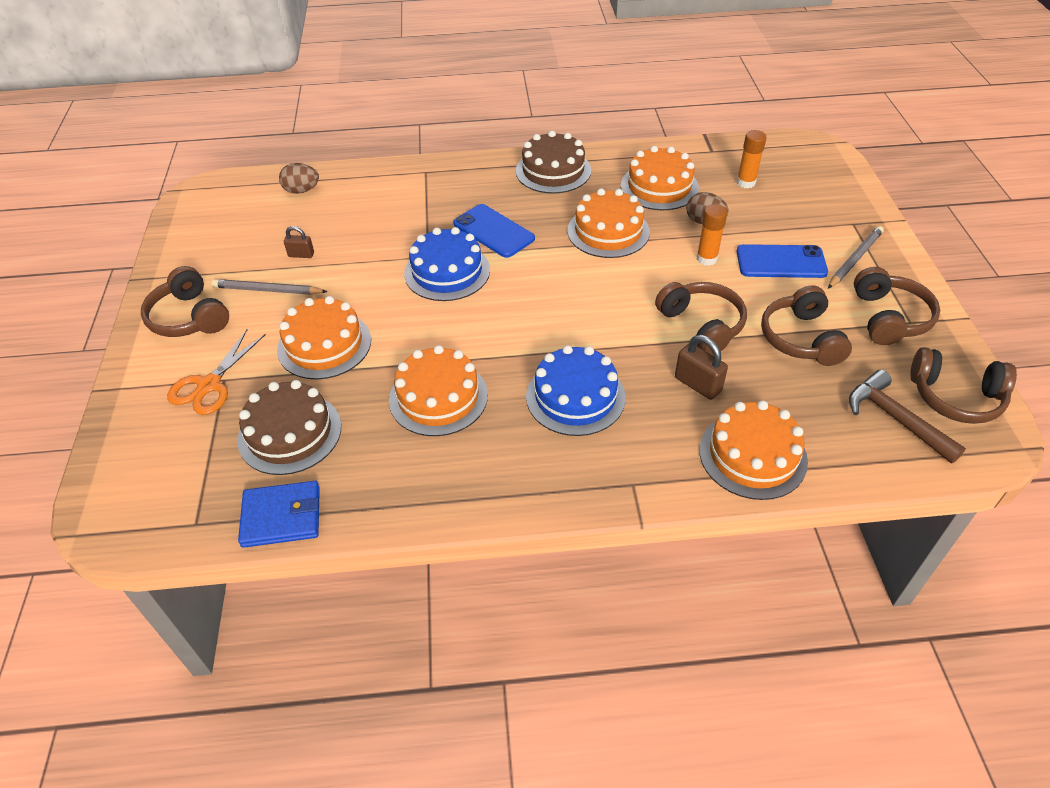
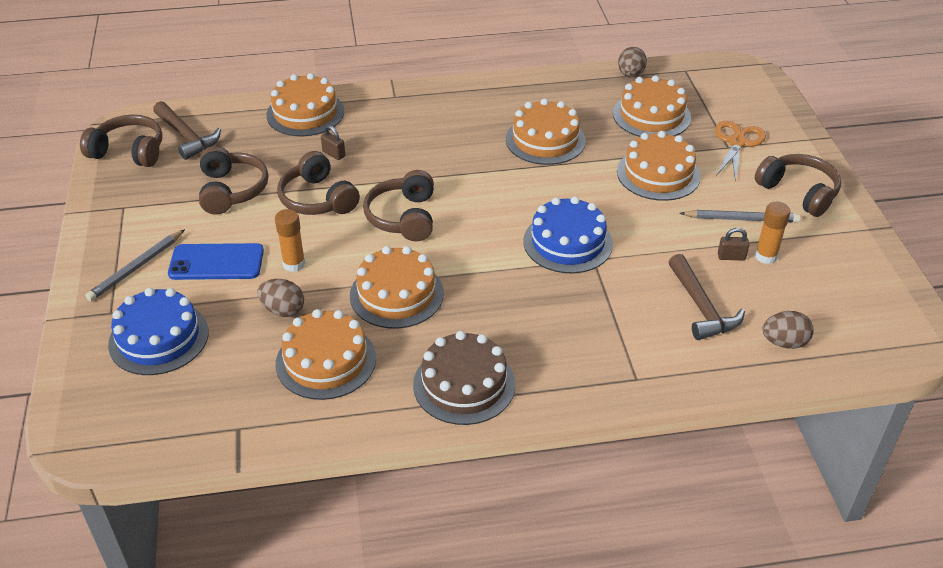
camera: 175 degrees right, 5 degrees down
brown cake [237,380,341,475] -> orange cake [613,75,691,137]
blue wallet [238,481,320,548] -> brown egg [618,47,647,78]
blue phone [453,204,535,258] -> none
blue cake [526,345,626,436] -> blue cake moved to [108,288,209,375]
brown padlock [675,335,728,400] -> brown padlock [321,125,345,160], size x0.63
orange glue stick [737,130,767,188] -> orange glue stick moved to [755,202,790,264]
brown headphones [854,267,940,345] -> brown headphones moved to [363,170,434,242]
none -> brown hammer [669,254,745,340]

